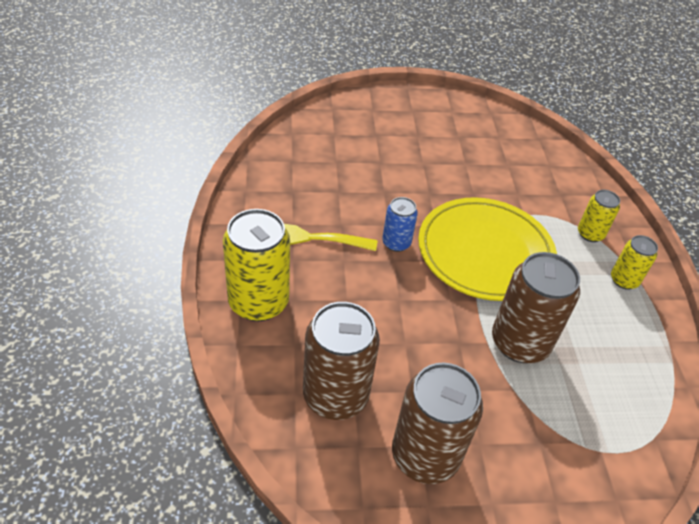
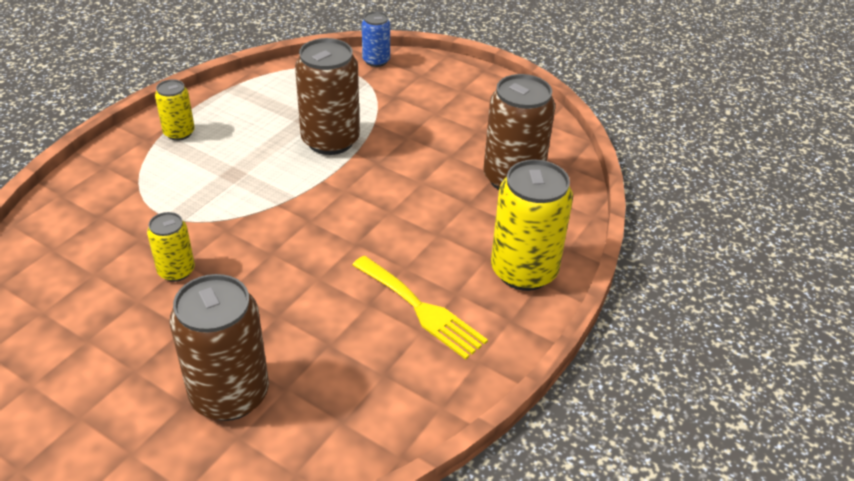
camera: 140 degrees left, 5 degrees down
blue can [382,197,418,252] -> blue can moved to [362,11,390,67]
brown can [392,363,483,484] -> brown can moved to [169,274,269,421]
yellow plate [418,197,557,301] -> none
yellow can [578,190,620,242] -> yellow can moved to [147,212,195,282]

